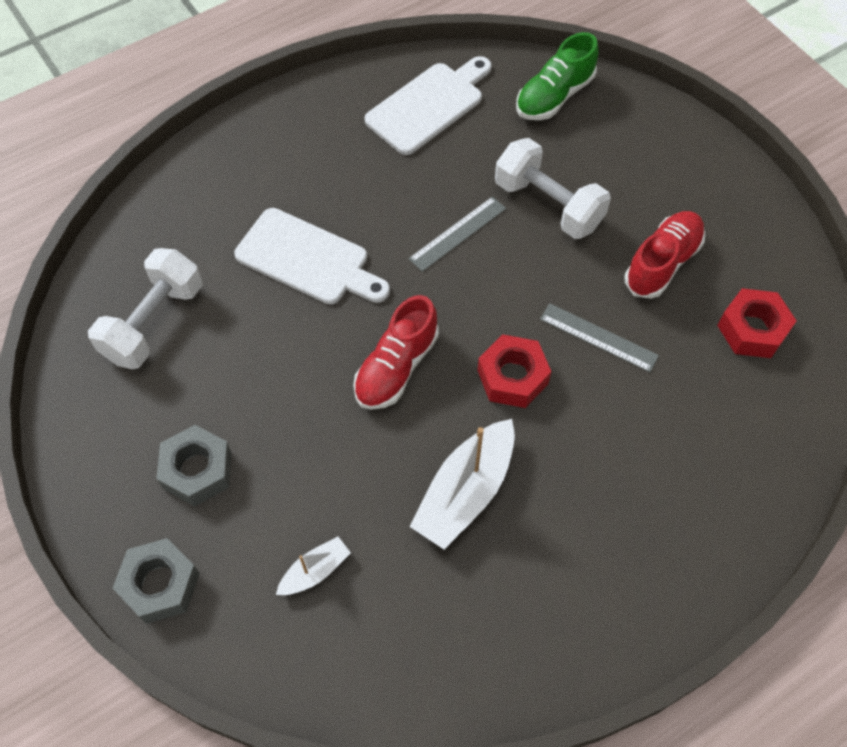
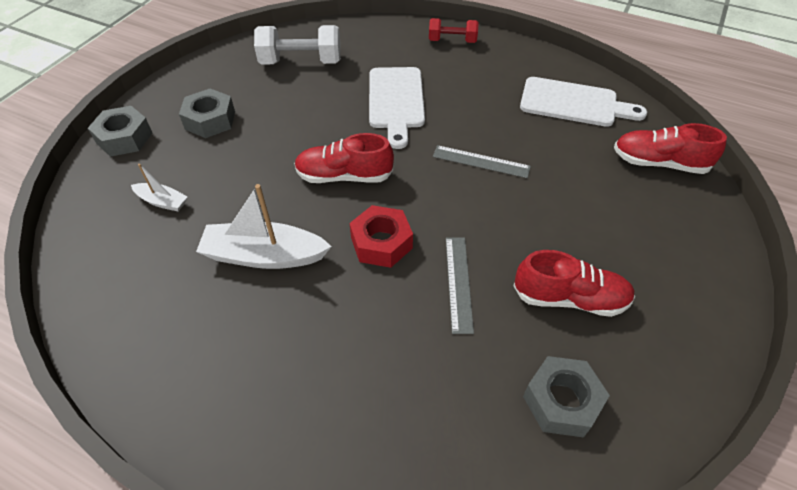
camera: 60 degrees right, 10 degrees down
white dumbbell [495,138,611,239] -> none
green shoe [516,32,599,120] -> red shoe [614,123,727,174]
red nut [717,288,797,358] -> grey nut [523,356,610,438]
none -> red dumbbell [429,18,479,43]

